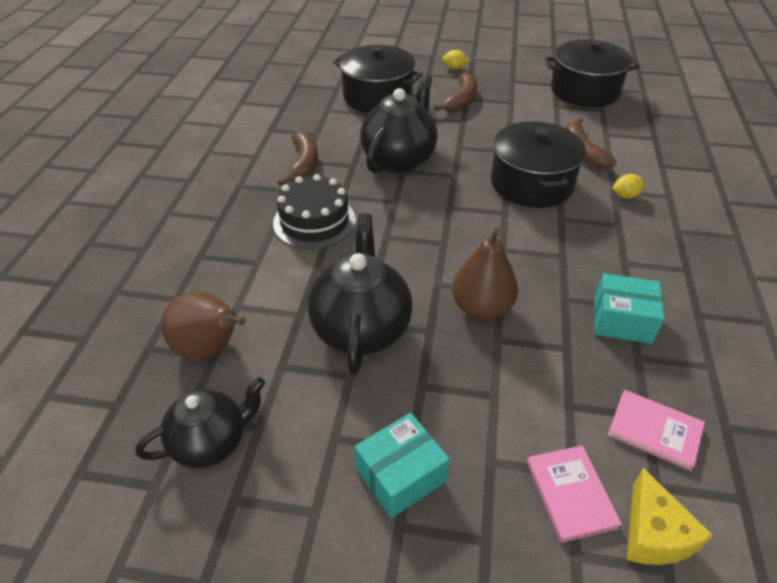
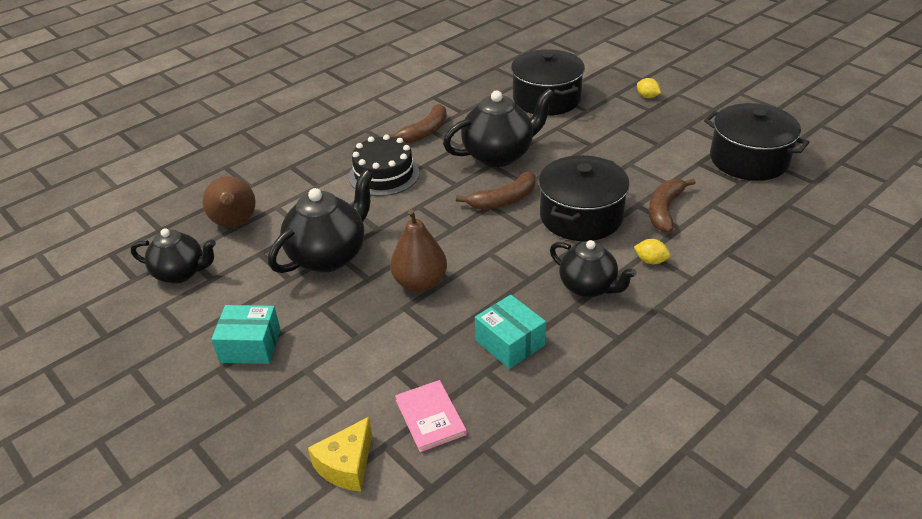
camera: 40 degrees right, 5 degrees down
brown banana [434,72,477,112] -> brown banana moved to [456,172,536,210]
pink book [527,446,622,543] -> none
none -> black teapot [550,240,637,298]

